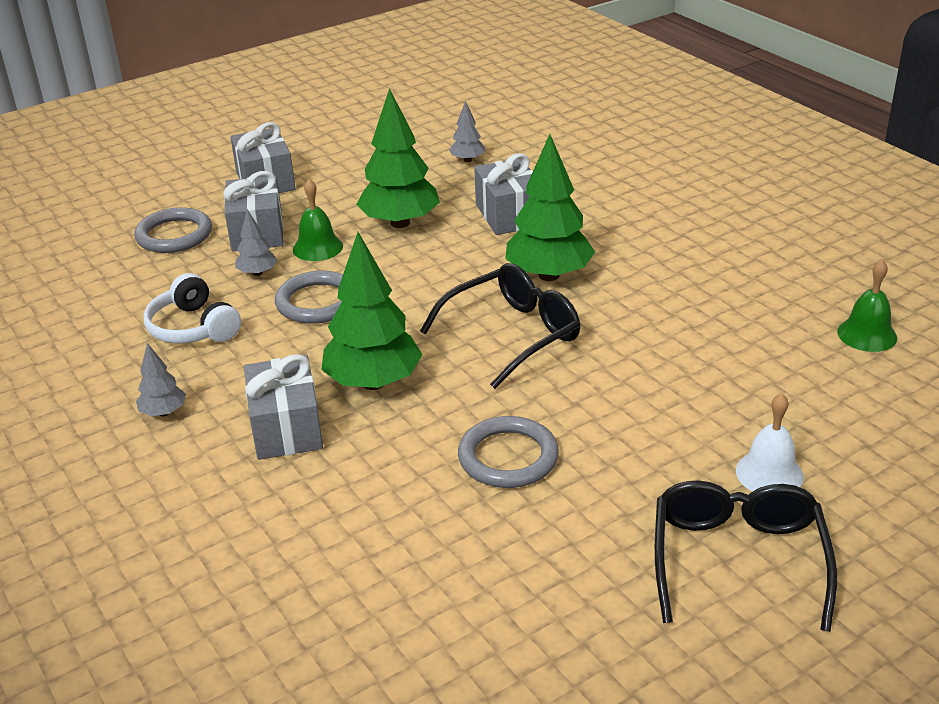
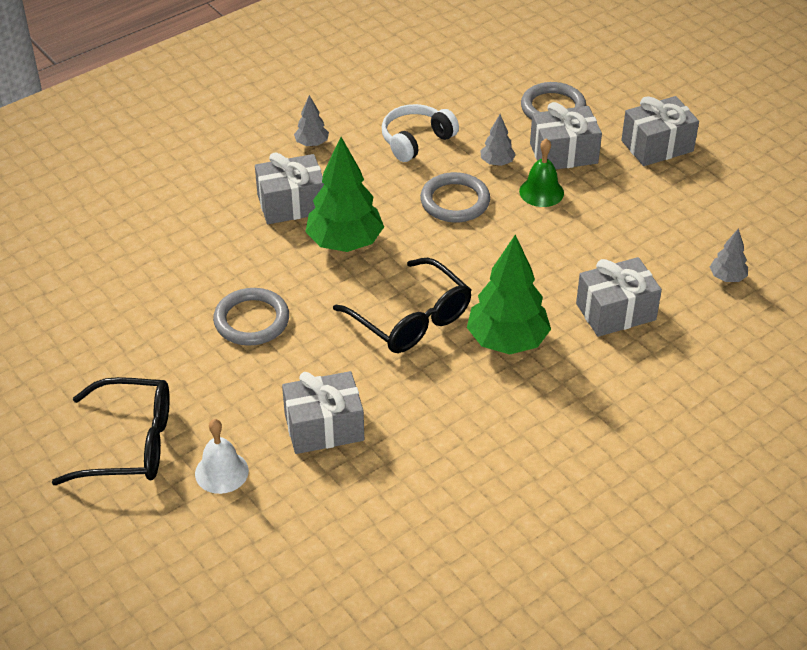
camera: 85 degrees right, 10 degrees up
green tree [356,88,440,228] -> none
green bell [837,259,897,352] -> none
none -> grey gift [282,371,364,454]

